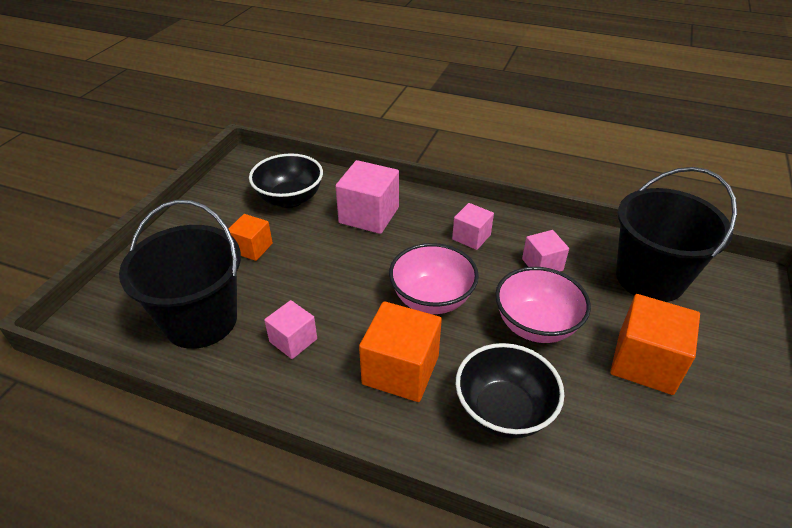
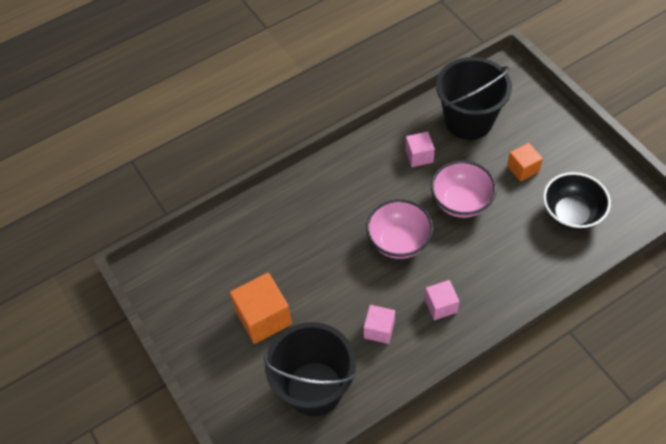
camera: 130 degrees right, 15 degrees up
pink cube [335,160,399,234] -> none
orange cube [359,301,442,402] -> none
black bowl [455,343,565,439] -> none
pink bowl [495,267,591,343] -> pink bowl moved to [431,160,496,218]

